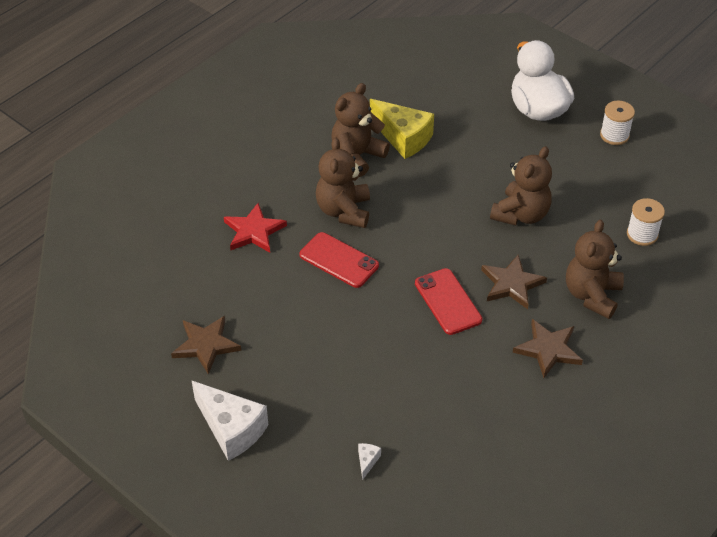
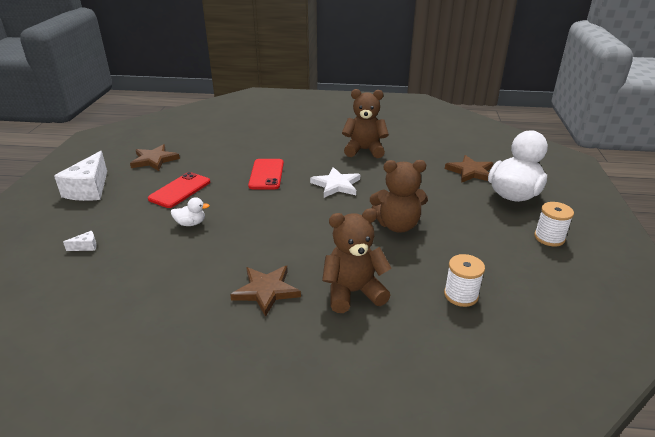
camera: 55 degrees right, 15 degrees down
red star [224,203,287,253] -> none
brown teddy bear [316,138,370,228] -> none
yellow cheese [370,99,434,159] -> none
red phone [415,268,482,335] -> red phone moved to [148,172,210,208]
brown star [481,255,547,309] -> brown star moved to [445,155,493,183]
none -> white duck [171,197,210,226]
none -> white star [310,167,360,198]

